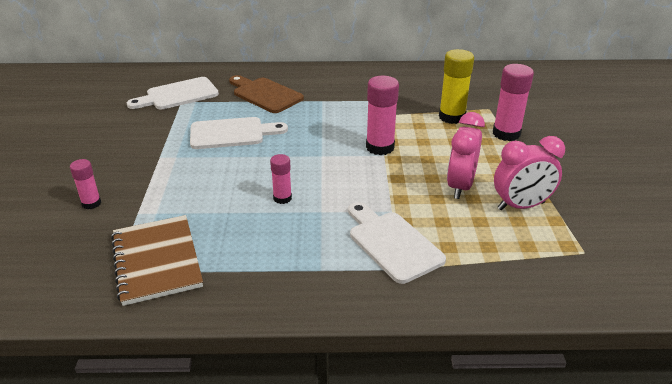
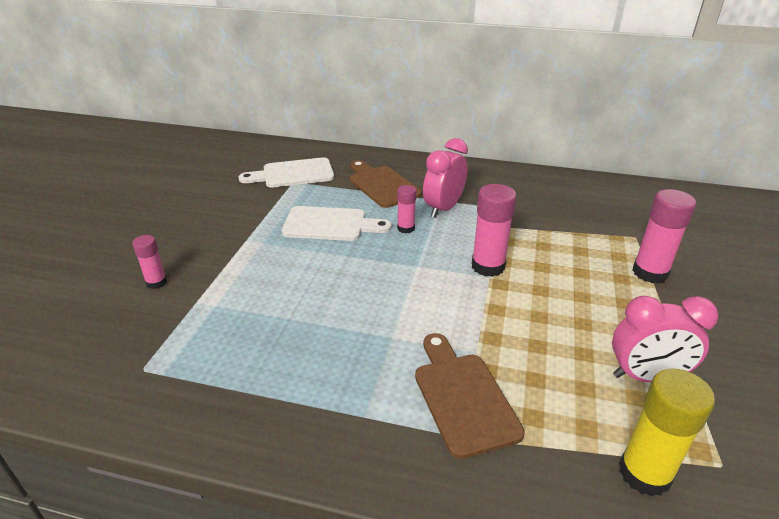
camera: 15 degrees right, 0 degrees up
brown notebook [111,215,203,306] -> none
pink glue stick [270,154,292,204] -> pink glue stick moved to [397,185,416,233]
white cutting board [348,202,446,284] -> brown cutting board [415,333,525,459]
yellow glue stick [439,49,474,124] -> yellow glue stick moved to [619,368,715,497]
pink clock [447,112,485,199] -> pink clock moved to [423,138,468,218]

